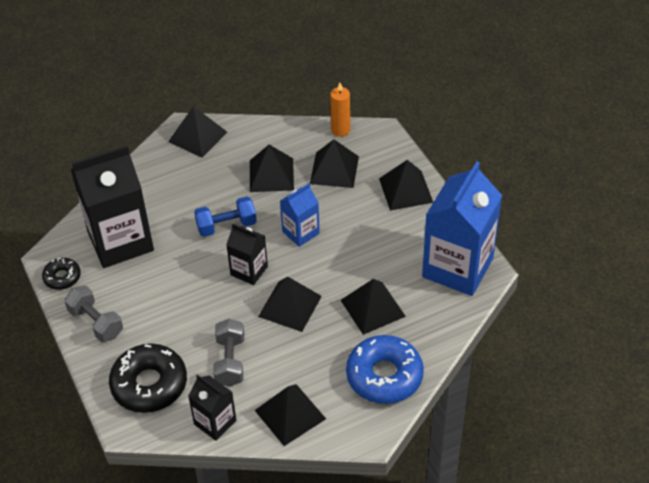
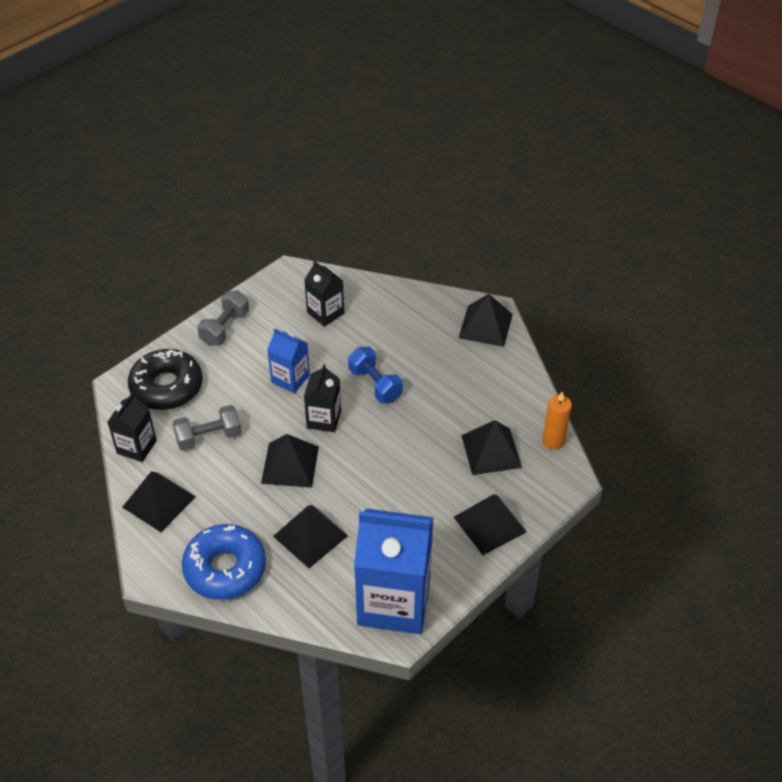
camera: 70 degrees right, 0 degrees up
black donut [42,258,81,290] -> none
black carton [71,145,154,268] -> black carton [304,261,344,327], size x0.51
black pyramid [250,145,294,192] -> none
blue carton [280,183,320,247] -> blue carton moved to [267,328,310,393]

